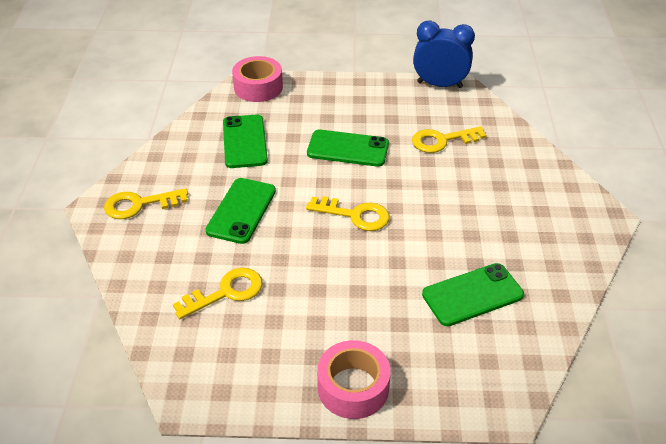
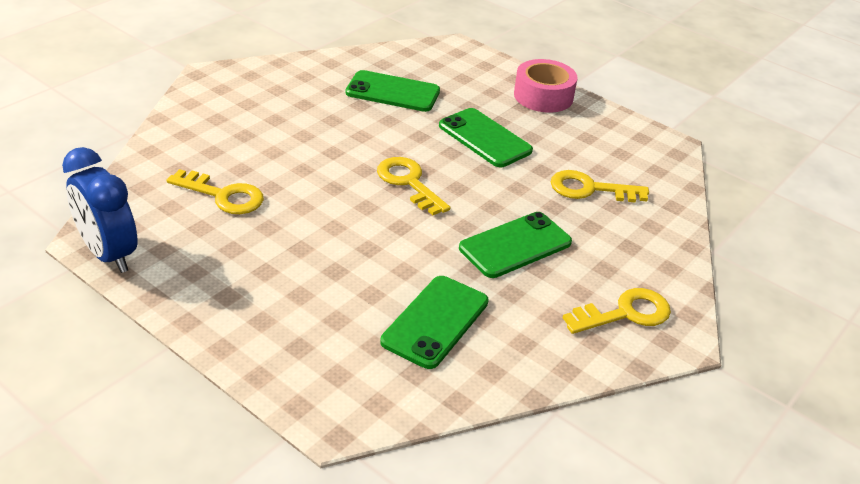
camera: 145 degrees left, 5 degrees down
yellow key [104,188,188,219] -> yellow key turned 45 degrees counterclockwise [563,288,671,334]
pink tape [232,56,283,102] -> none
green phone [307,130,389,167] -> green phone moved to [439,108,533,167]

